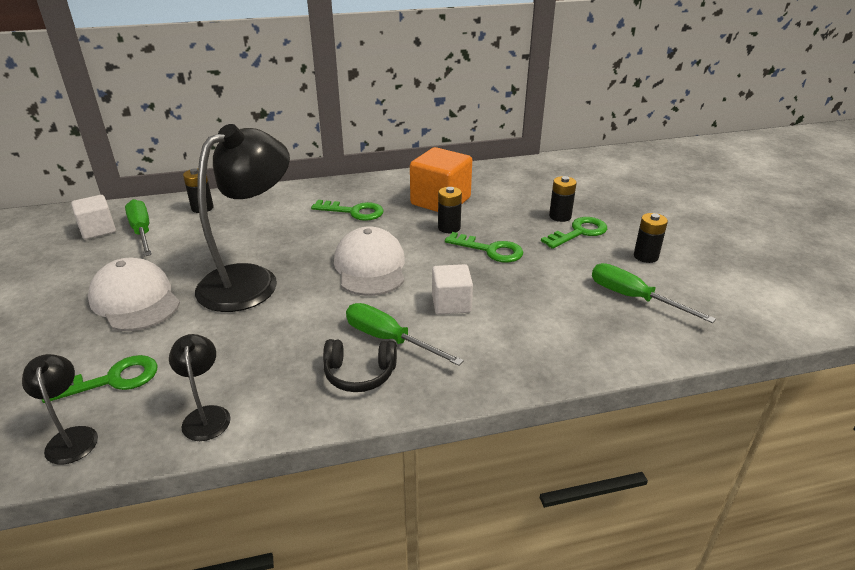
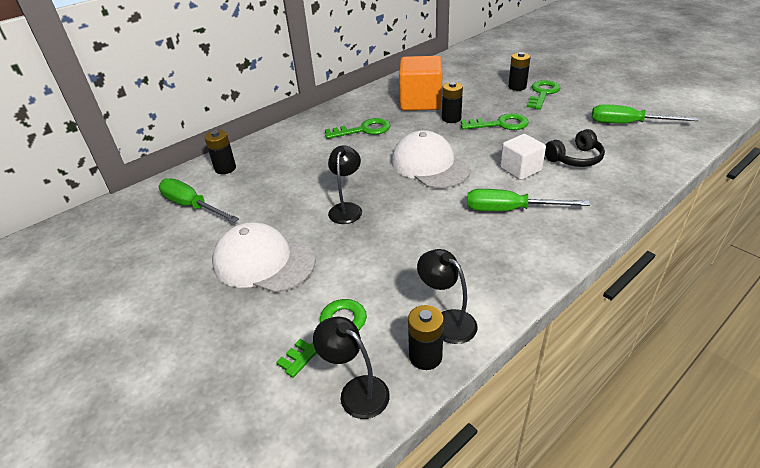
camera: 25 degrees left, 5 degrees up
white cube [71,195,116,239] -> none
black lamp [195,124,290,312] -> black lamp [328,145,362,224], size x0.46
black headphones [323,339,397,392] -> black headphones moved to [545,129,605,167]
black battery [634,213,668,263] -> black battery moved to [408,305,444,370]

